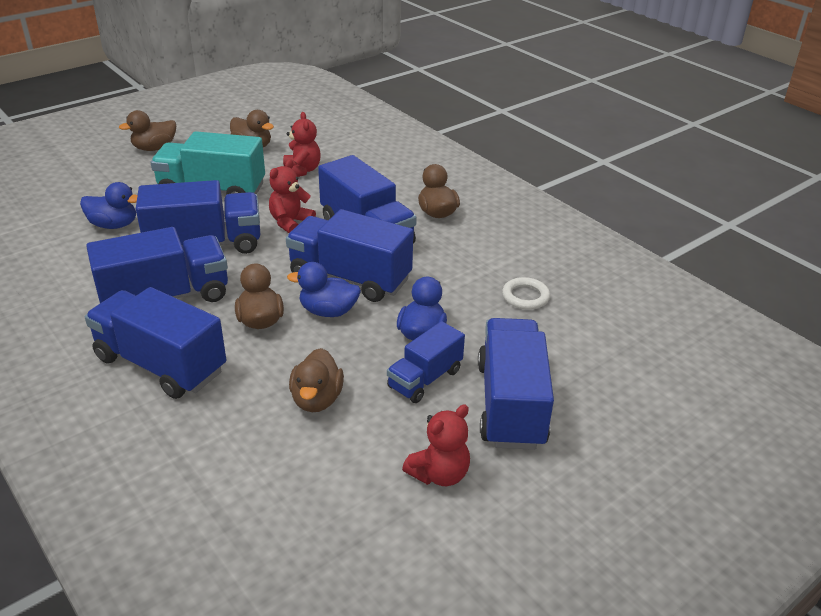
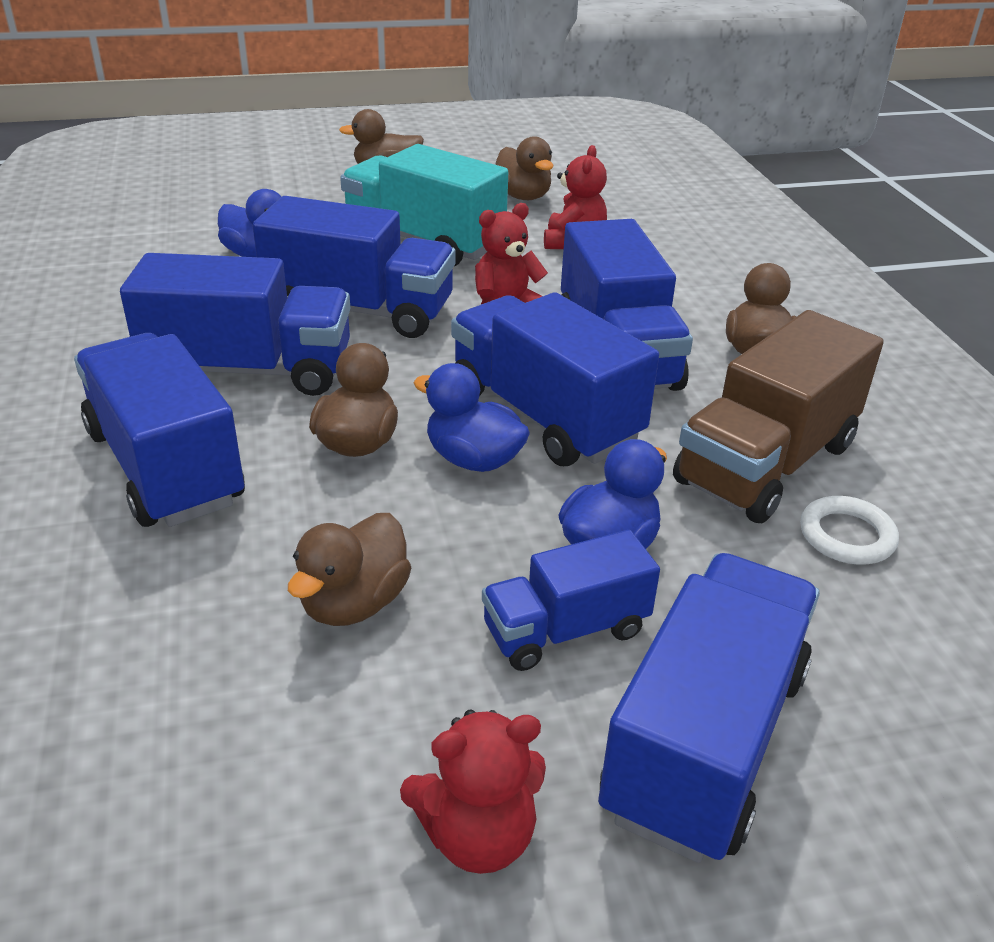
camera: 25 degrees right, 0 degrees up
none -> brown truck [673,310,884,524]

